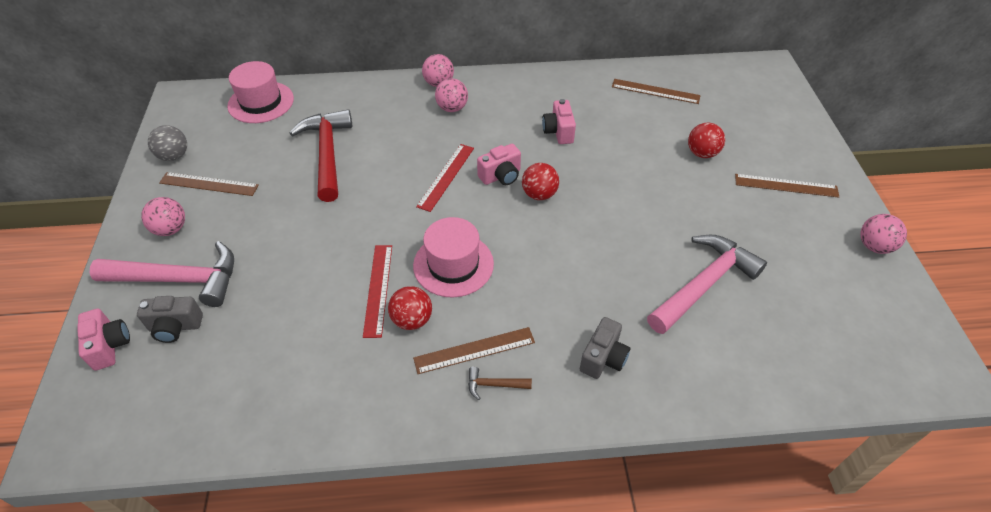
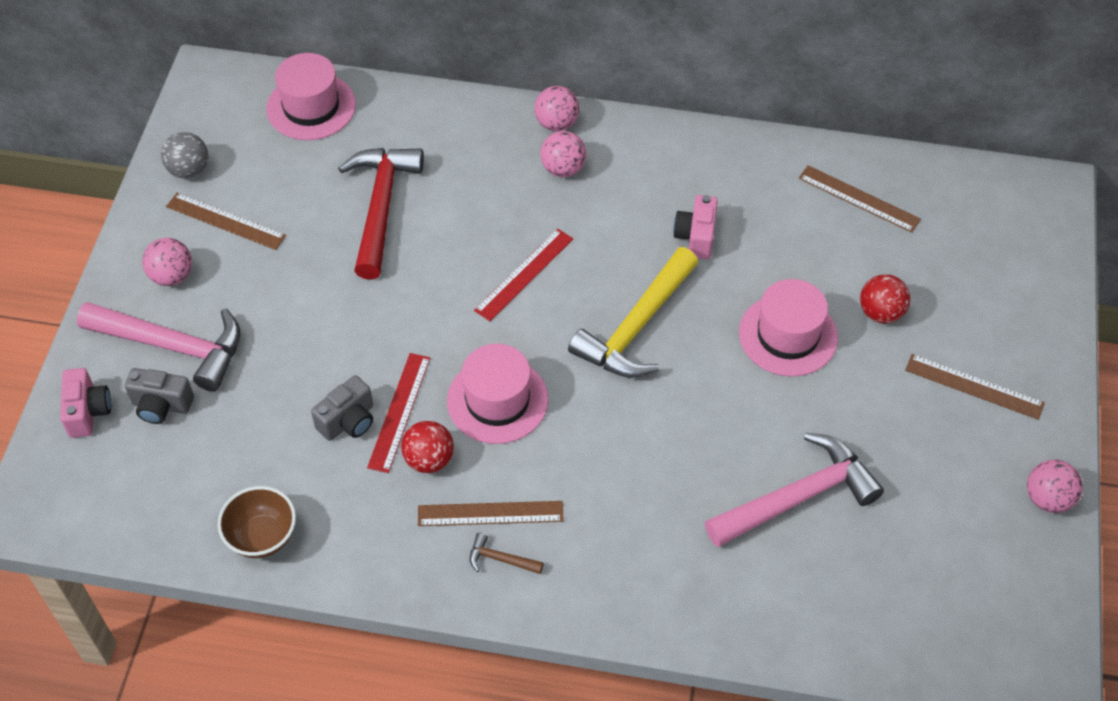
camera: 15 degrees right, 5 degrees up
pink camera [477,144,521,185] -> none
red ball [522,163,559,200] -> yellow hammer [568,247,698,378]
grey camera [580,317,630,379] -> grey camera moved to [311,375,373,441]
none -> brown bowl [217,486,296,558]
none -> pink hat [739,279,838,377]

